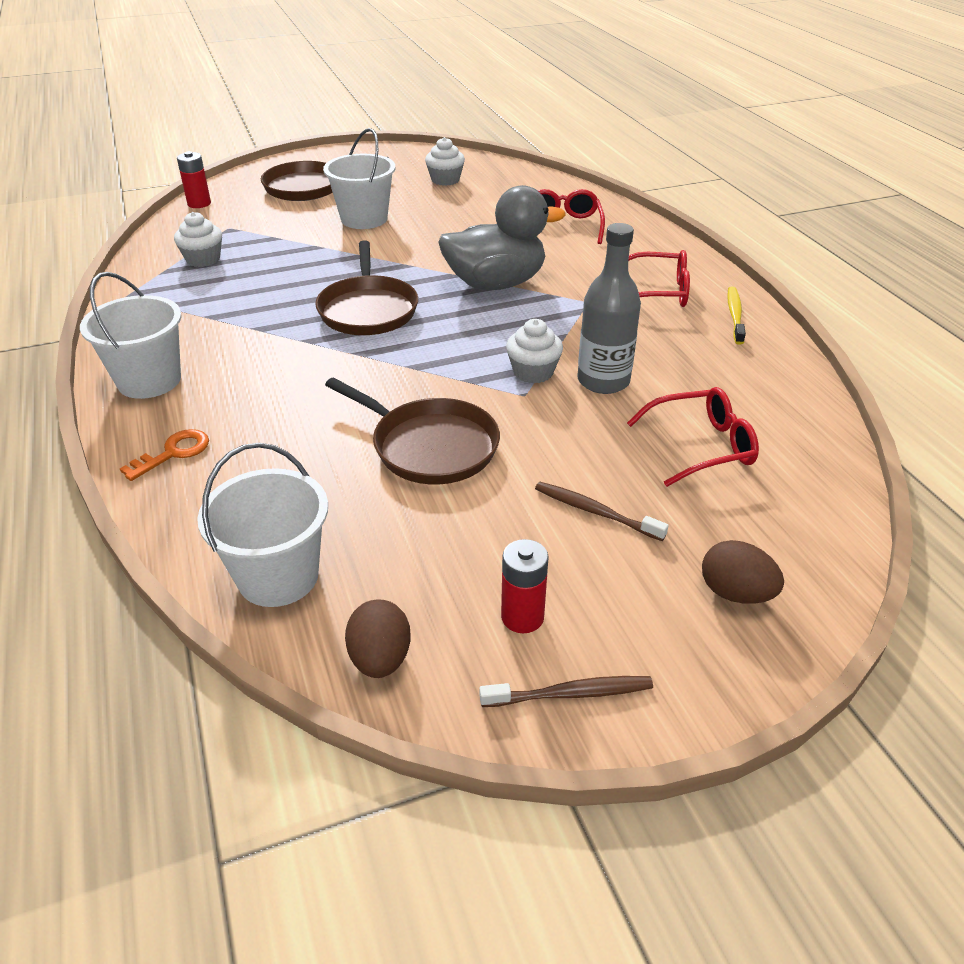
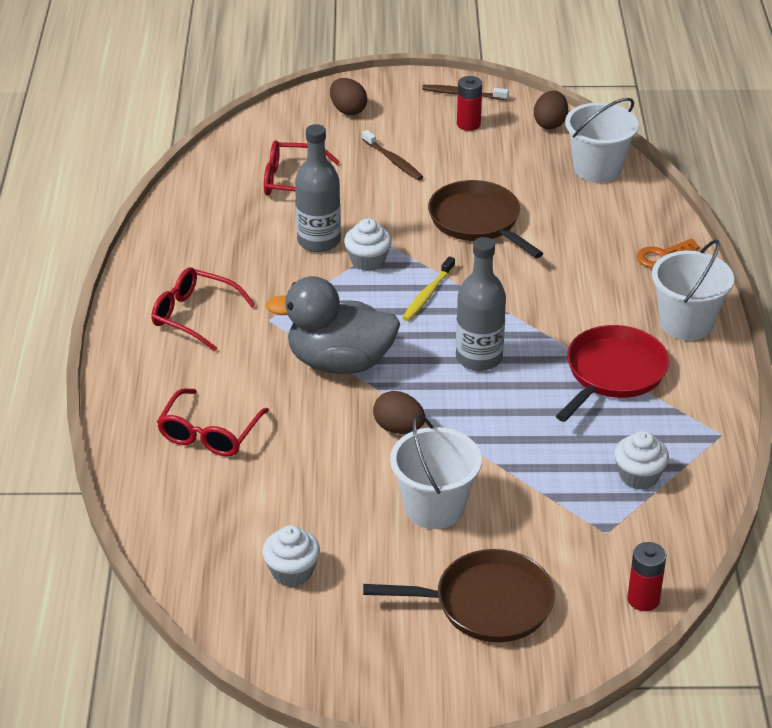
camera: 160 degrees left, 0 degrees up
brown pan [315,240,418,335] -> grey bottle [456,237,506,371]
yellow toothbrush [727,286,746,345] -> yellow toothbrush moved to [402,256,455,321]
none -> brown egg [373,391,425,434]
none -> red pan [556,325,669,422]

